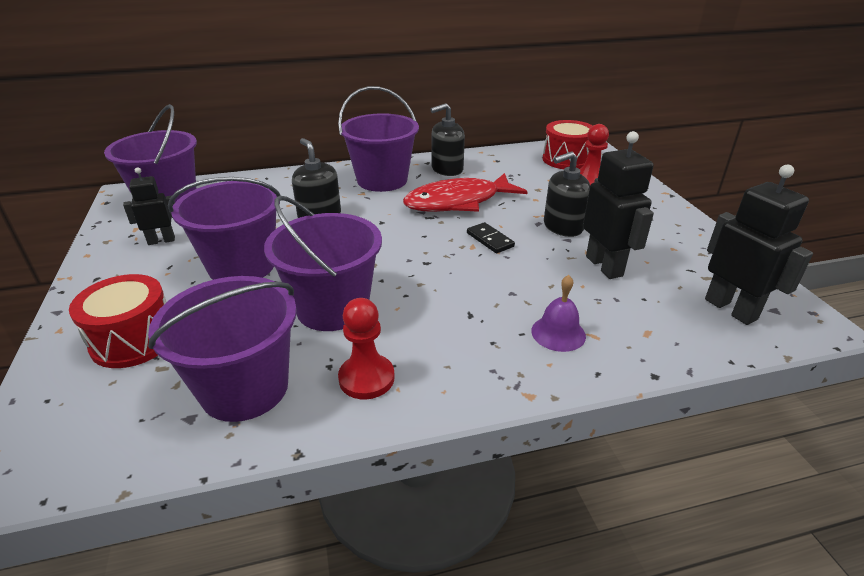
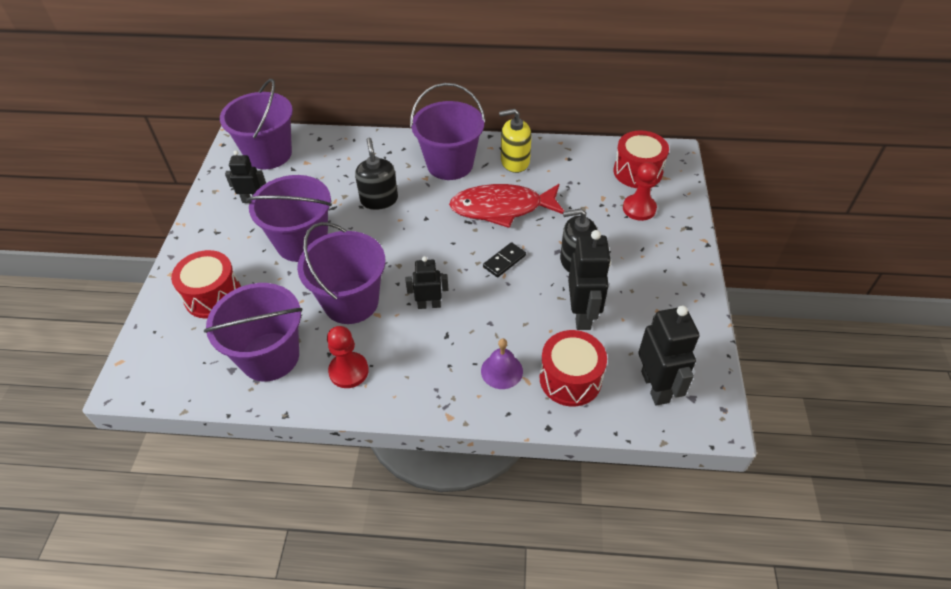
camera: 20 degrees right, 15 degrees up
black soap dispenser [430,103,465,176] -> yellow soap dispenser [499,109,532,173]
black domino [467,222,515,253] -> black domino turned 60 degrees clockwise [483,242,526,278]
none -> black robot [406,256,448,309]
none -> red drum [540,330,607,406]

